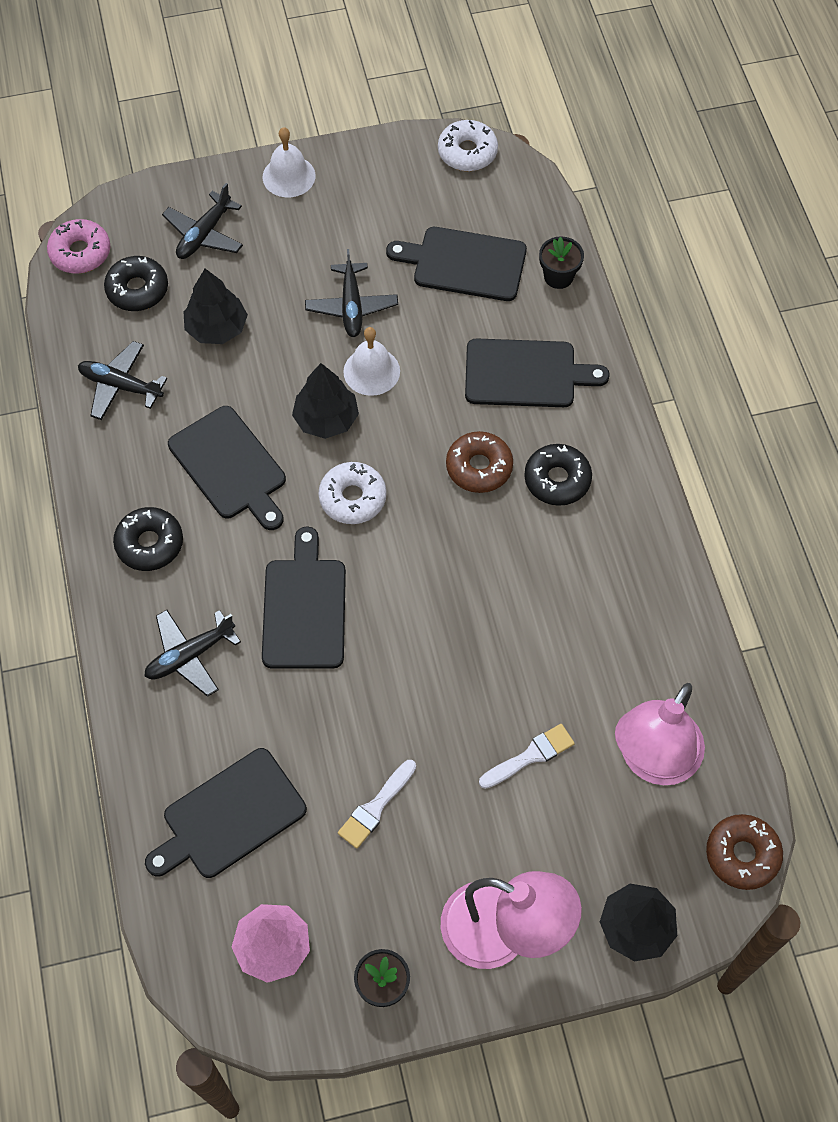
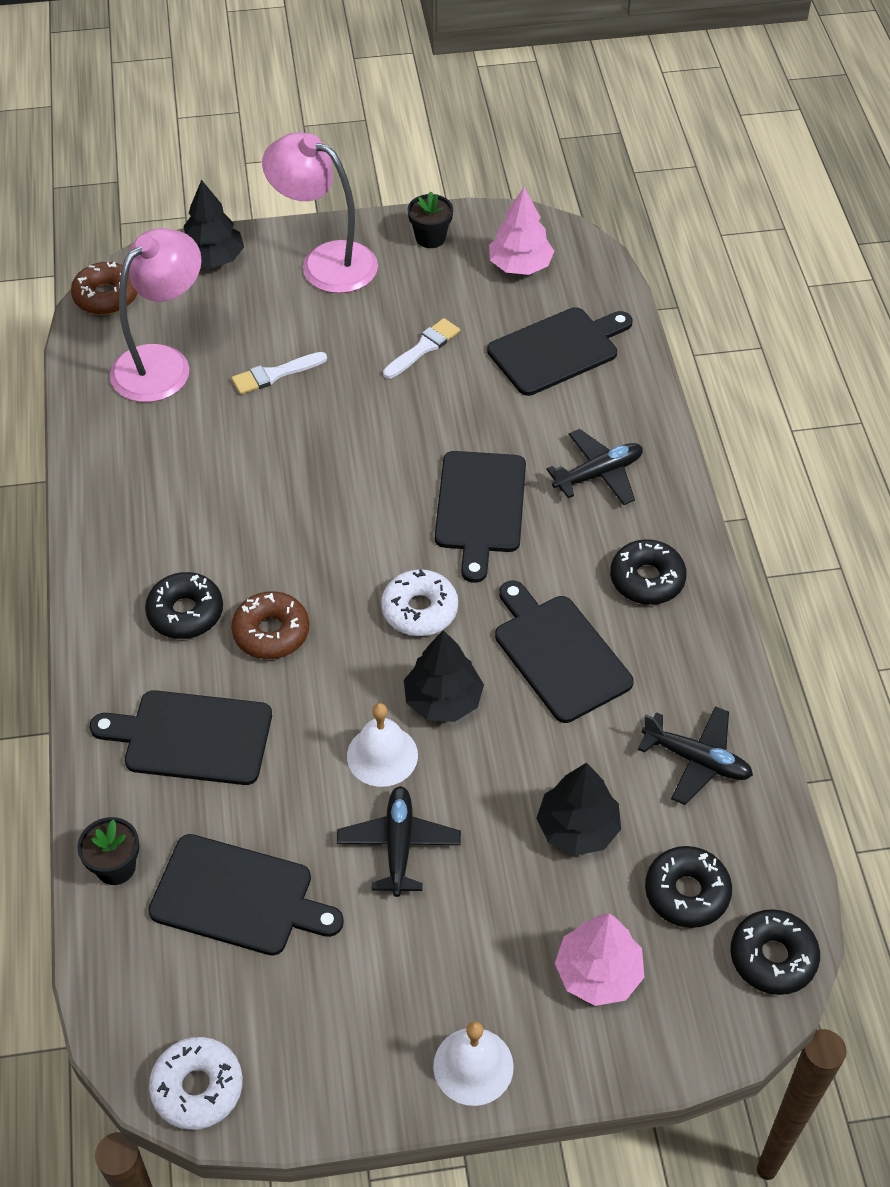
camera: 175 degrees left, 10 degrees down
pink donut [47,219,110,274] -> black donut [730,909,820,995]
black plane [162,183,243,259] -> pink tree [555,914,644,1006]

